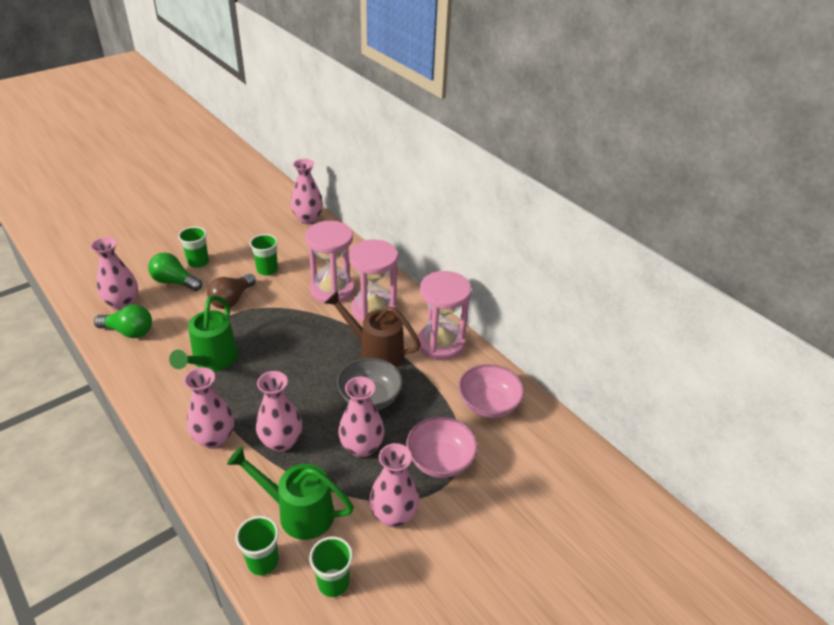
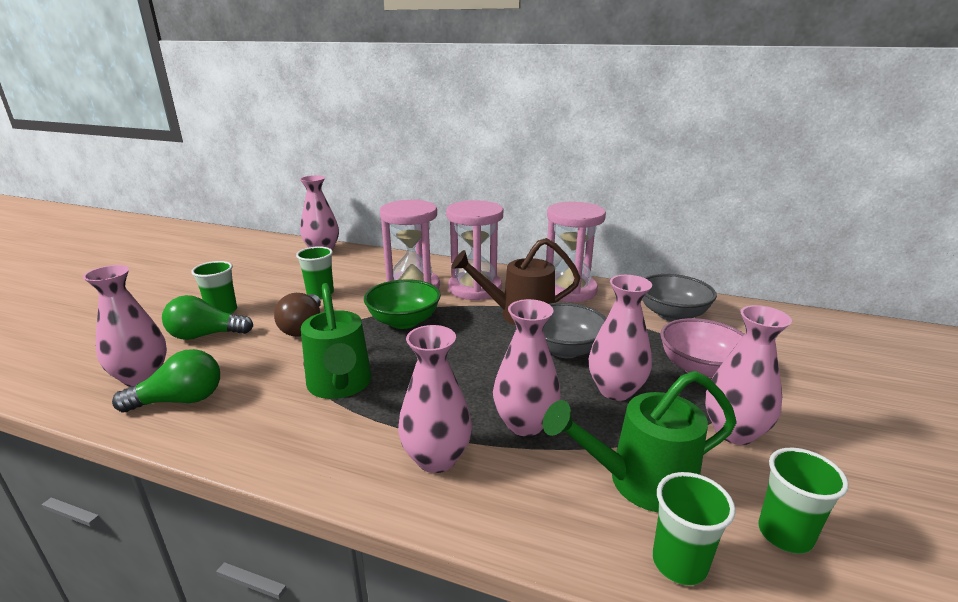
camera: 30 degrees left, 15 degrees down
pink bowl [458,364,524,418] -> grey bowl [642,274,717,321]
none -> green bowl [364,279,441,329]

